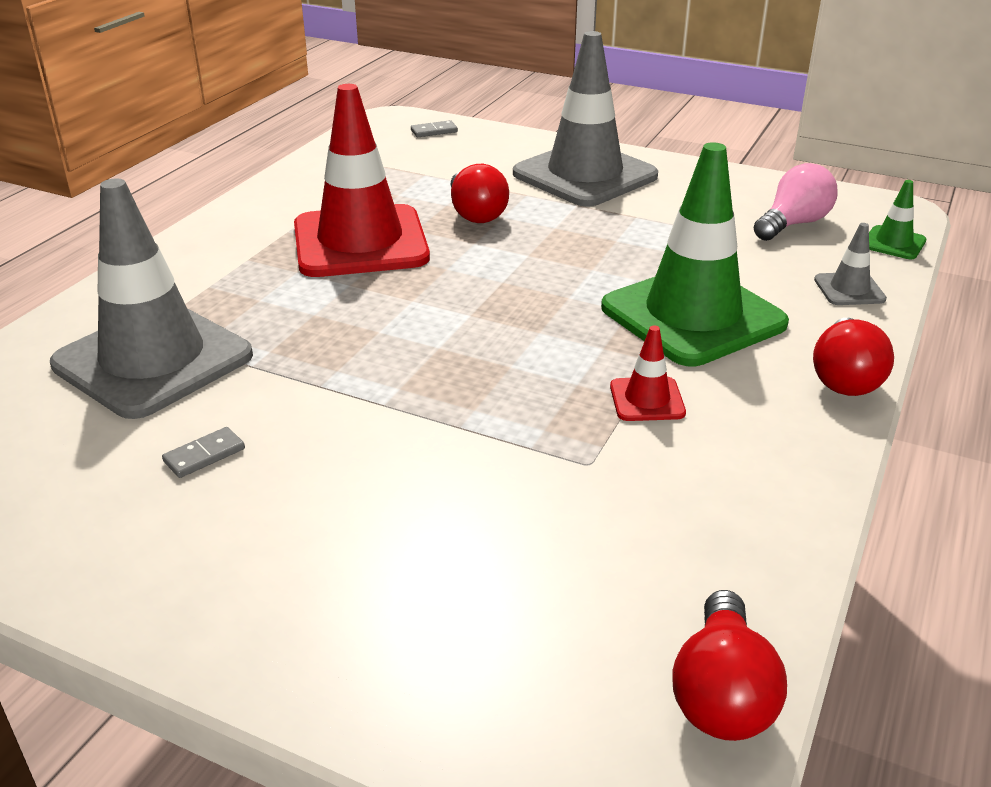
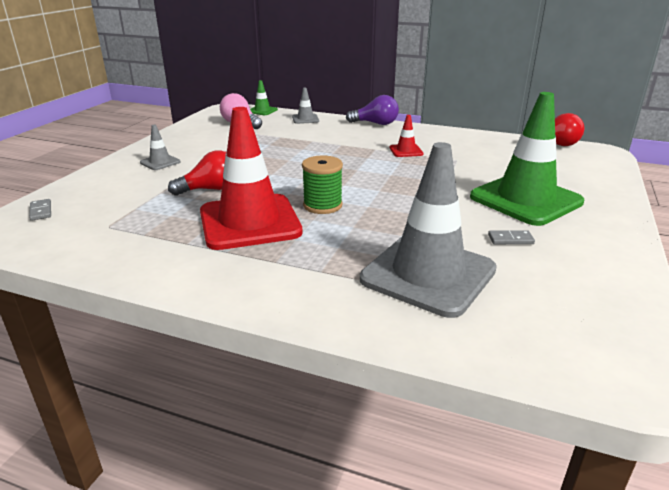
camera: 95 degrees left, 5 degrees down
grey domino [162,427,245,478] -> grey domino turned 45 degrees counterclockwise [488,230,535,244]
grey traffic cone [513,31,658,207] -> grey traffic cone [140,125,180,170], size x0.42
green traffic cone [601,142,789,366] -> green traffic cone moved to [470,92,584,226]
red light bulb [813,318,894,396] -> purple light bulb [346,95,399,125]
none -> green spool [302,156,343,214]

